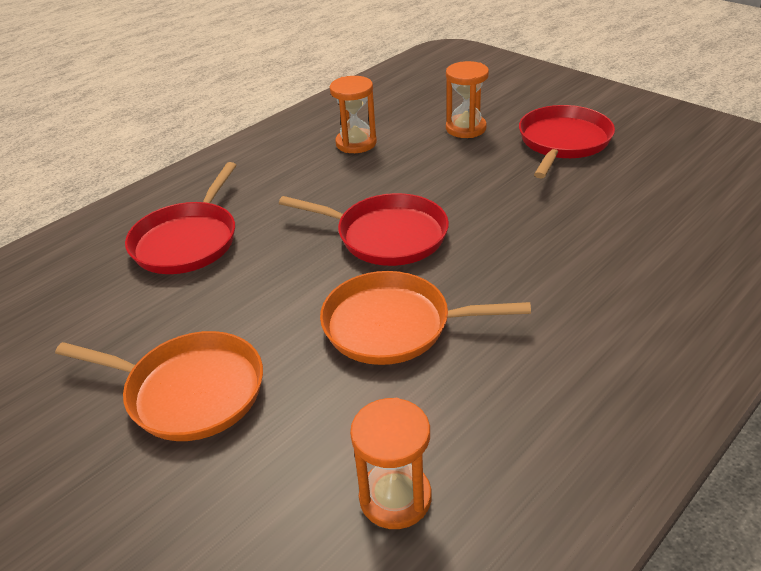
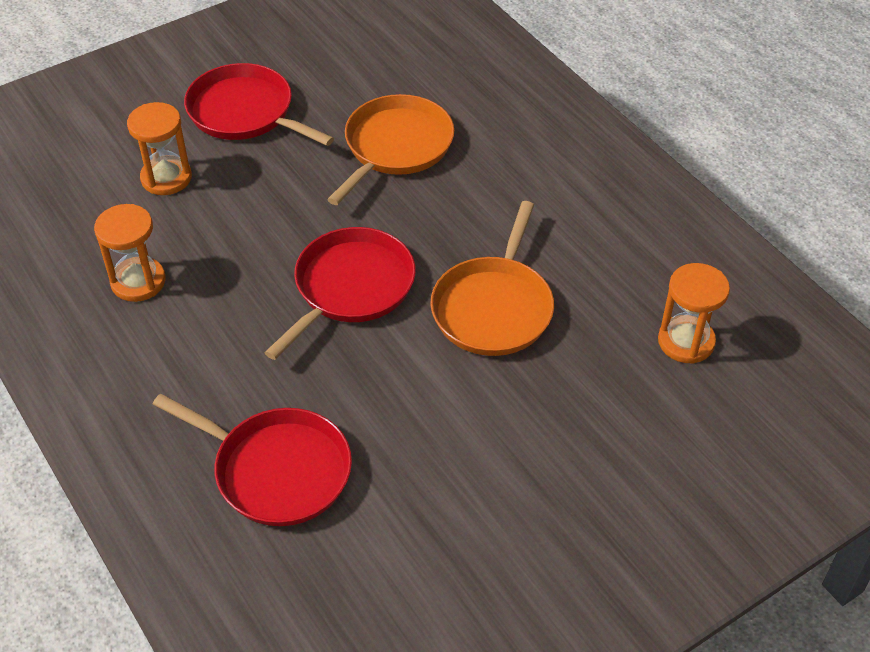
camera: 80 degrees left, 10 degrees up
orange pan [55,331,263,441] -> orange pan moved to [327,94,454,205]

